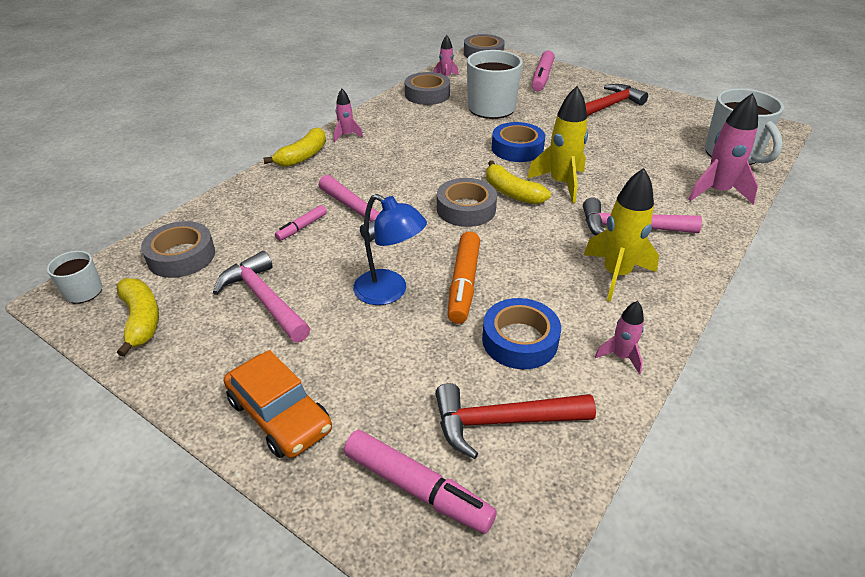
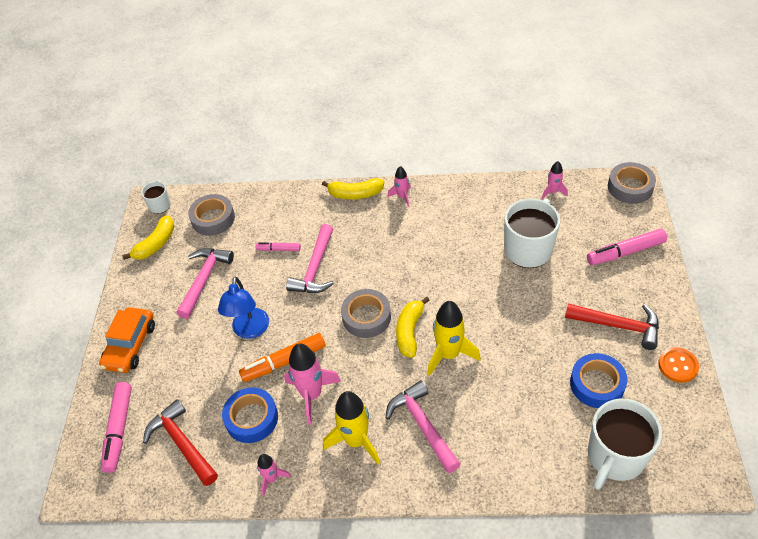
camera: 60 degrees right, 10 degrees up
grey tape [405,72,450,105] -> none
blue tape [492,122,545,162] -> blue tape moved to [570,353,627,408]
pink rocket [688,93,758,204] -> pink rocket moved to [284,343,341,425]
none -> orange button [658,347,699,383]

